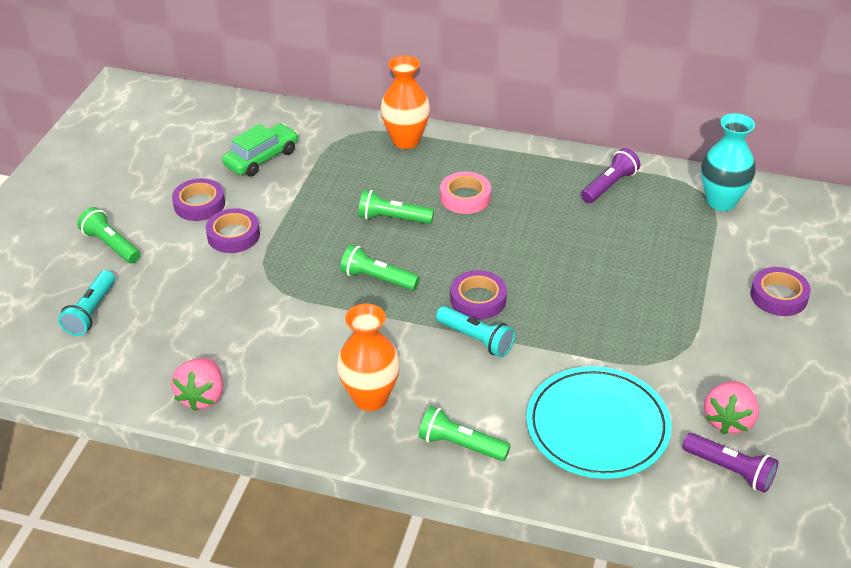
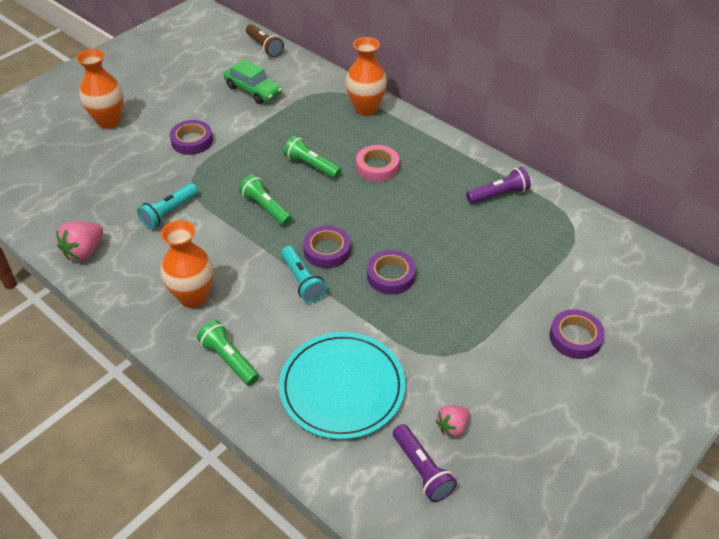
camera: 25 degrees right, 5 degrees up
turquoise flashlight [58,270,115,336] -> turquoise flashlight moved to [137,183,198,229]
green flashlight [77,207,141,264] -> orange vase [77,49,123,129]
purple tape [172,178,225,221] -> purple tape moved to [367,250,416,295]
green car [222,123,298,177] -> green car turned 60 degrees clockwise [224,59,282,104]
turquoise vase [701,113,756,211] -> none
pink strawberry [704,381,759,434] -> pink strawberry [435,406,470,437], size x0.65
none -> brown flashlight [246,24,284,57]

